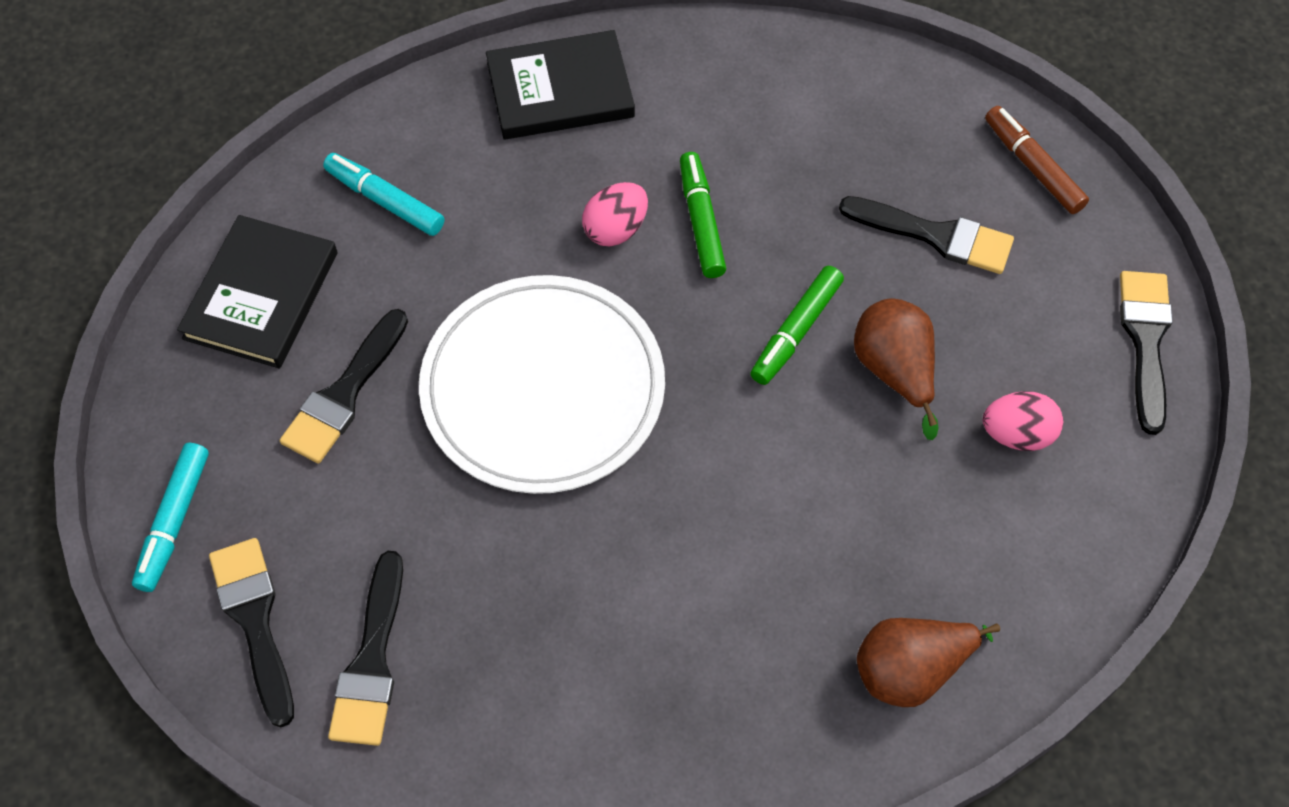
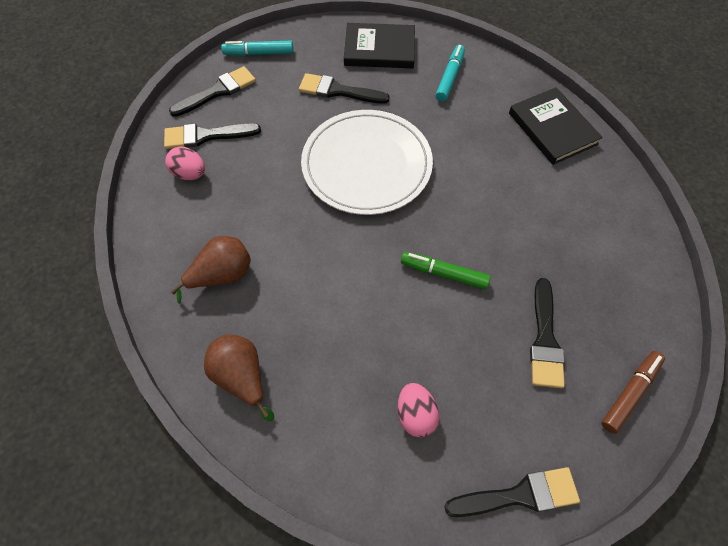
camera: 75 degrees right, 0 degrees up
pink egg [582,182,648,247] -> pink egg moved to [165,147,205,180]
green marker [680,152,726,278] -> none
brown pear [854,298,939,440] -> brown pear moved to [171,236,251,304]

